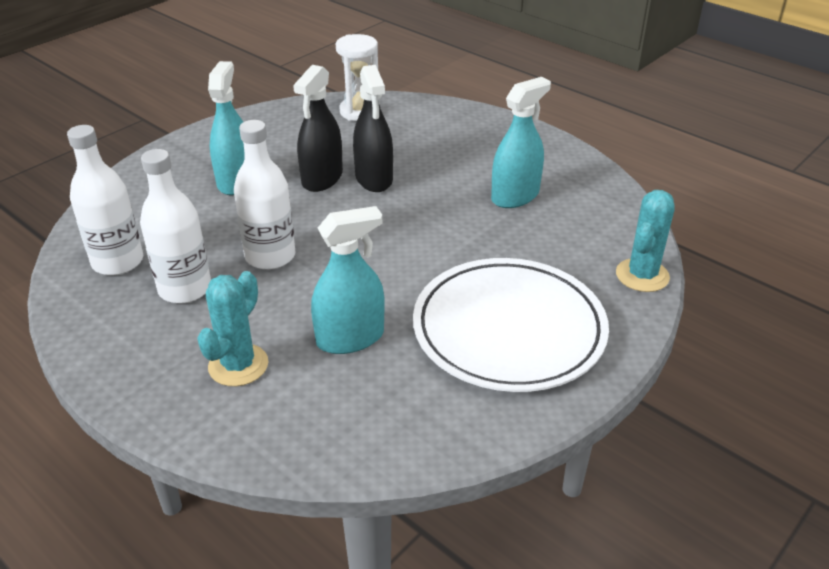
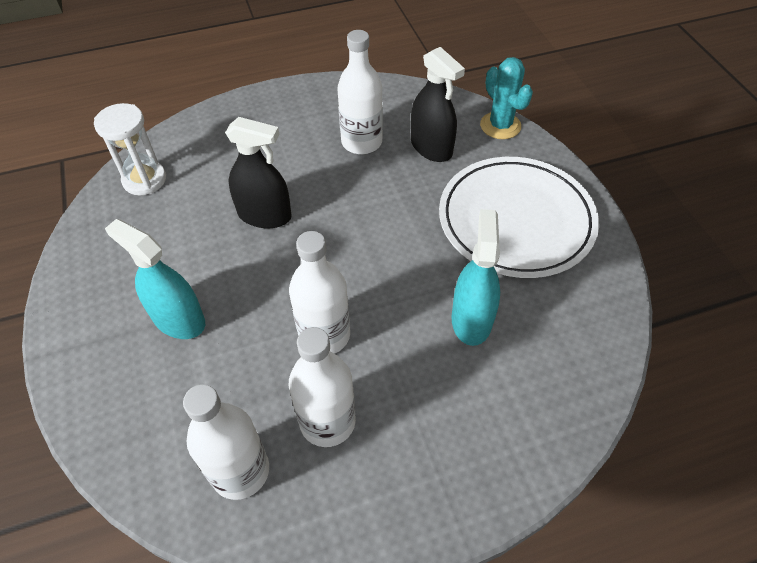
camera: 60 degrees left, 15 degrees up
turquoise cactus [197,271,268,386] -> none
black spray bottle [293,65,343,192] -> black spray bottle moved to [411,47,465,162]
turquoise spray bottle [491,77,551,208] -> white bottle [337,30,383,154]

